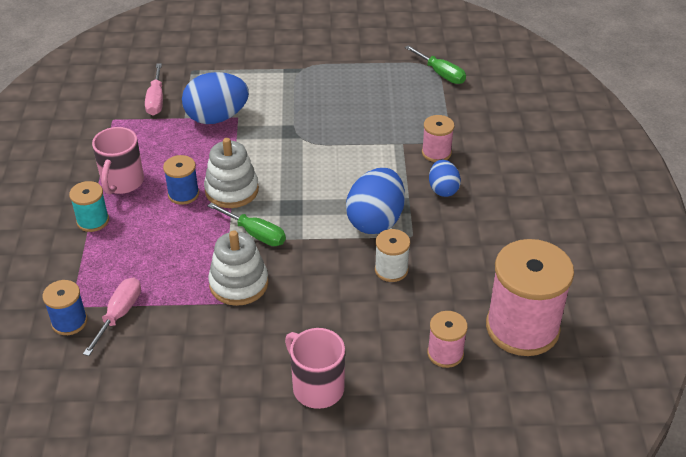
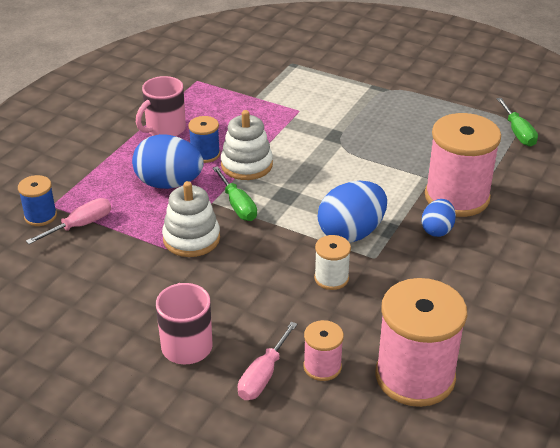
camera: 30 degrees right, 5 degrees down
turquoise spool [69,181,109,232] -> none
pink screwdriver [145,63,163,115] -> pink screwdriver moved to [238,322,297,400]
blue egg [182,72,249,124] -> blue egg moved to [132,134,204,189]
pink spool [422,115,454,162] -> pink spool [425,113,501,217], size x2.06

